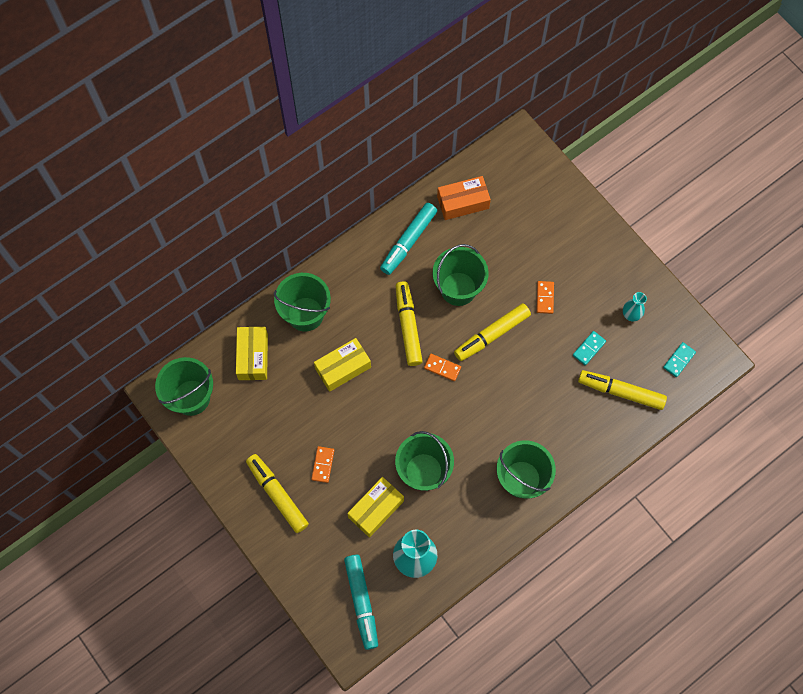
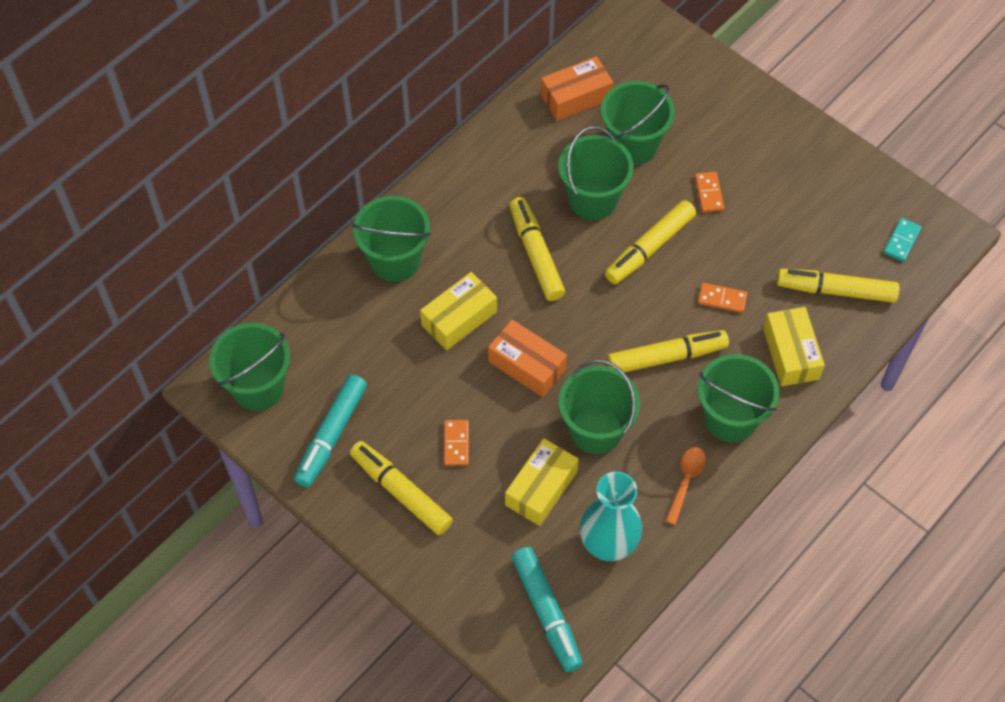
camera: 10 degrees left, 10 degrees down
yellow box [236,327,268,380] -> yellow box moved to [763,307,825,386]
turquoise marker [380,203,437,275] -> turquoise marker moved to [294,374,367,487]
orange domino [424,354,461,381] -> orange domino moved to [698,283,747,313]
turquoise domino [573,331,606,365] -> none
turquoise vase [623,292,647,321] -> none
none -> orange box [488,320,567,397]
none -> green bucket [601,81,675,165]
none -> yellow marker [608,330,729,373]
none -> orange spoon [666,447,706,525]

